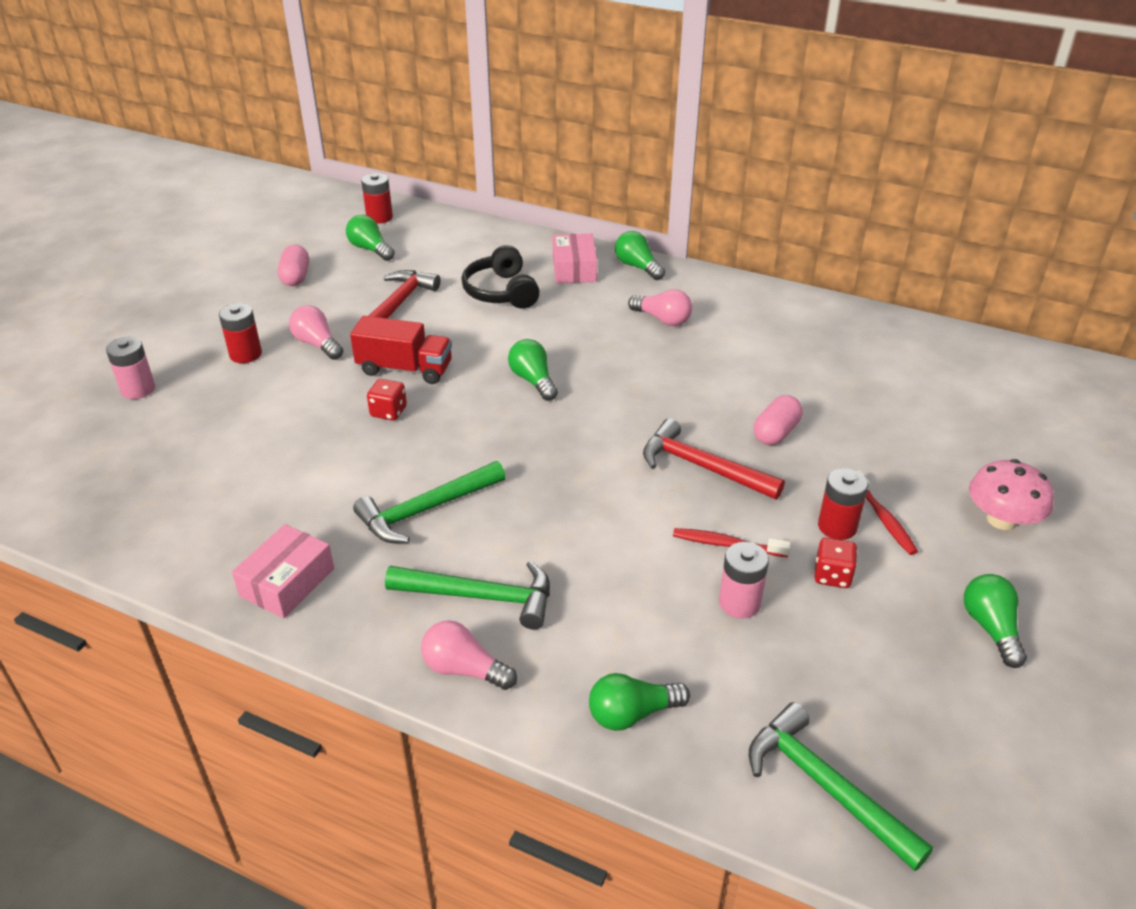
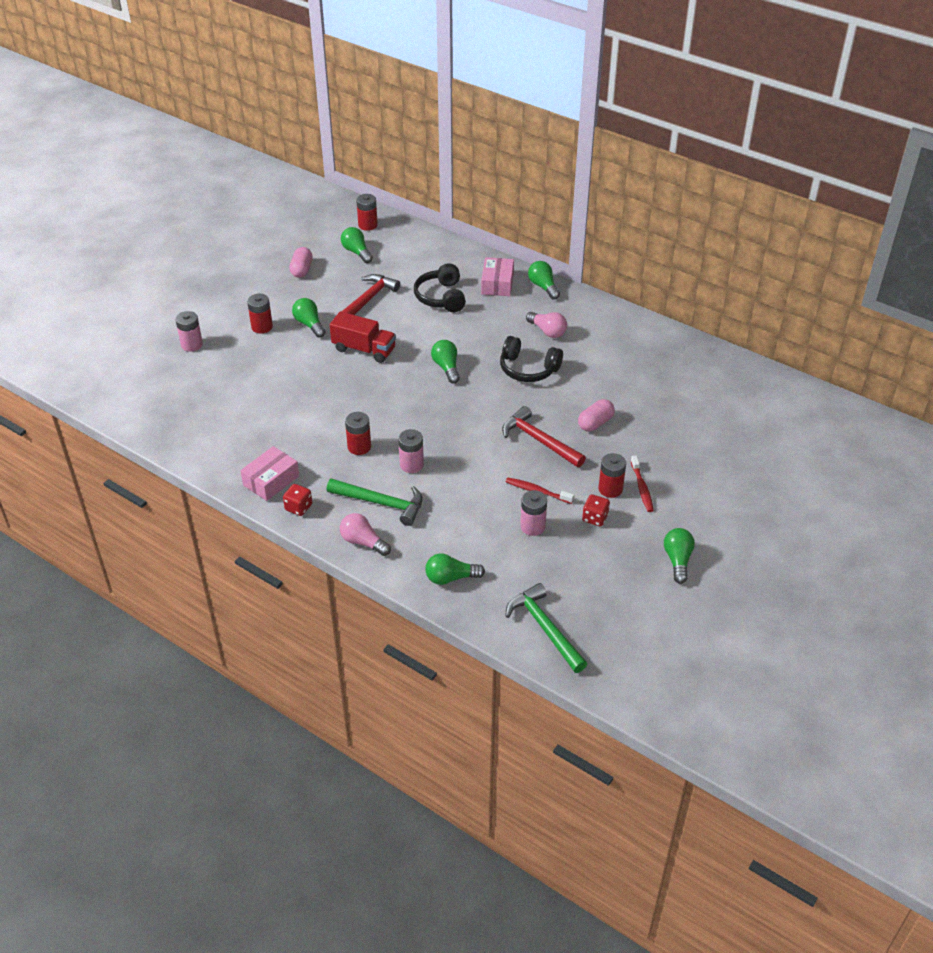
camera: 10 degrees right, 5 degrees up
pink light bulb [289,305,343,360] -> green light bulb [292,298,326,338]
green hammer [353,461,506,543] -> red battery [345,412,371,455]
red dice [367,379,407,421] -> red dice moved to [283,484,312,516]
pink mushroom [969,459,1054,530] -> none
none -> pink battery [398,429,424,473]
none -> black headphones [500,336,563,382]

